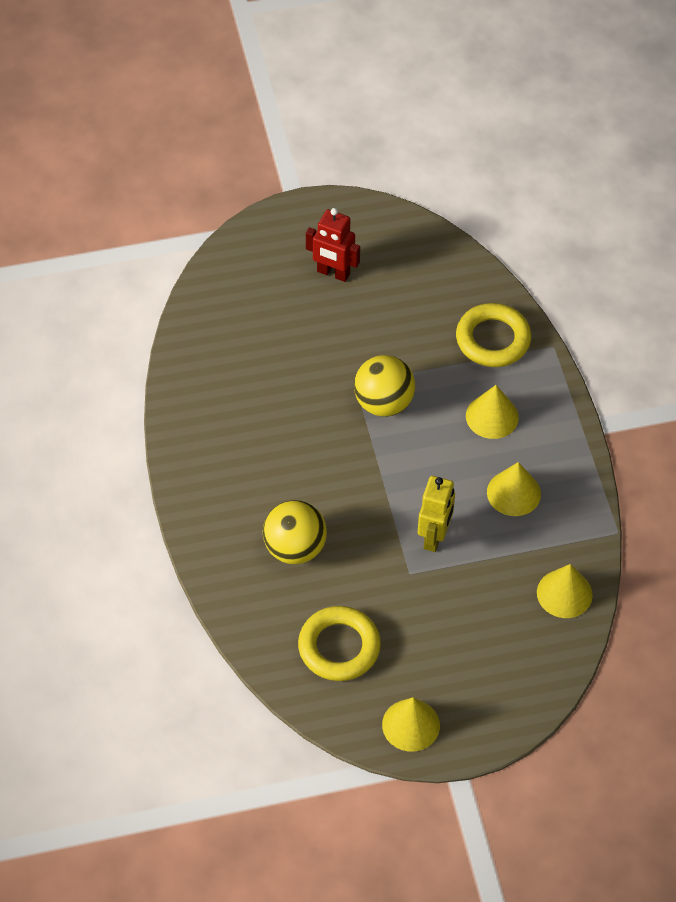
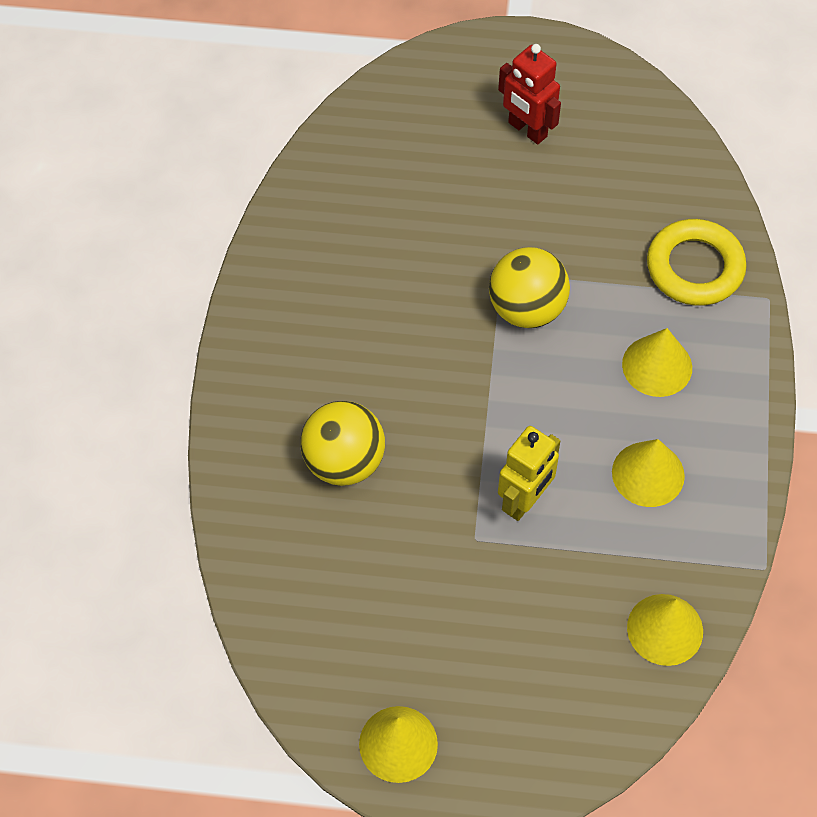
camera: 20 degrees right, 5 degrees up
yellow ring [298,606,381,681] -> none

